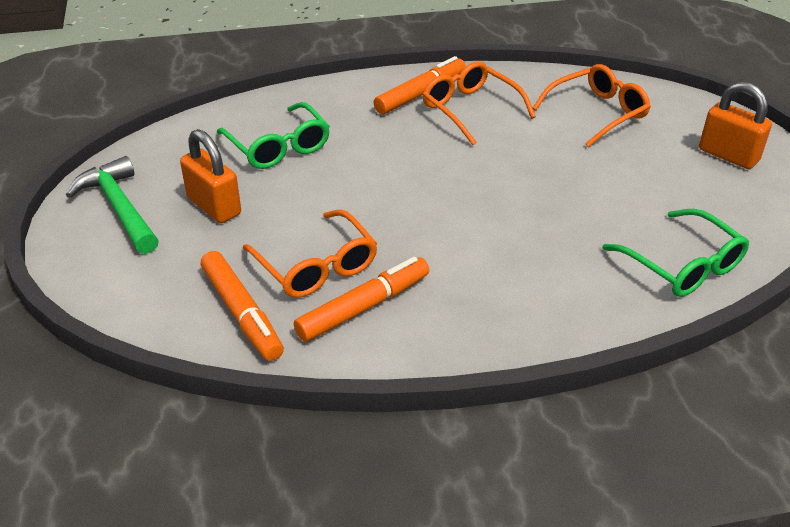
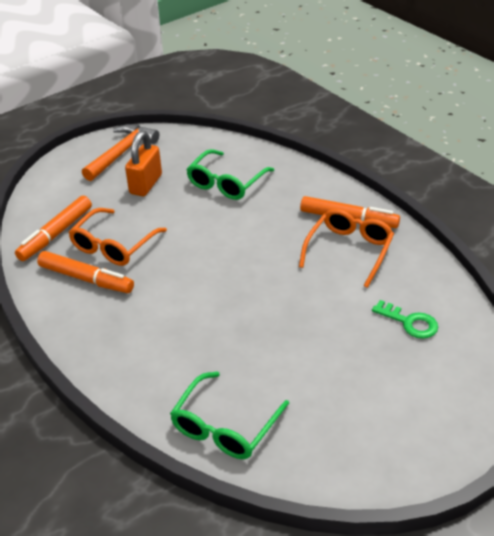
camera: 65 degrees right, 0 degrees up
green hammer [66,156,159,254] -> orange hammer [82,124,159,181]
orange glasses [533,64,651,147] -> green key [372,300,438,339]
orange padlock [699,81,772,169] -> none

